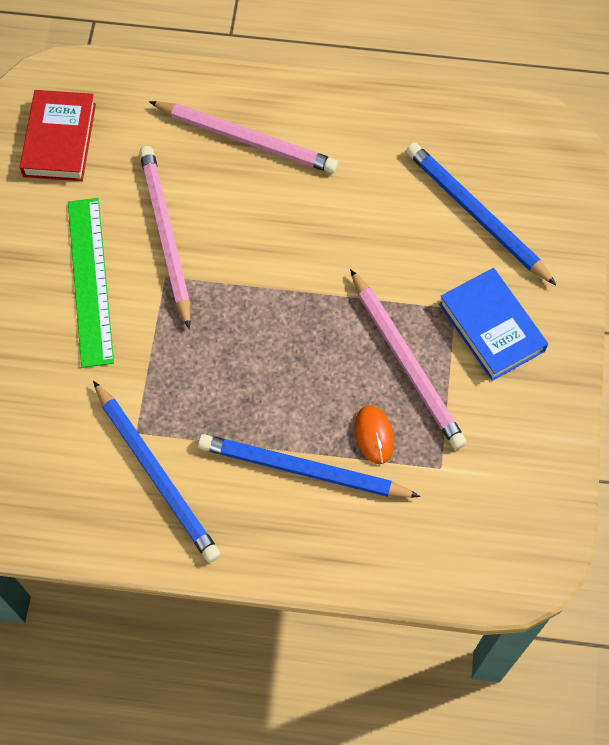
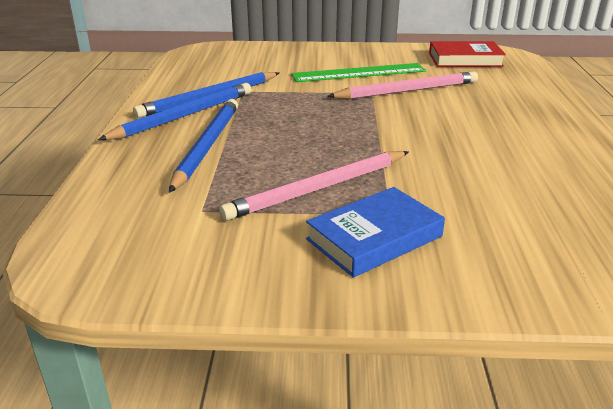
camera: 85 degrees right, 35 degrees down
pink pencil [149,101,338,173] -> none
orange mouse [355,405,394,464] -> none
blue pencil [406,143,556,285] -> blue pencil moved to [98,83,252,140]

